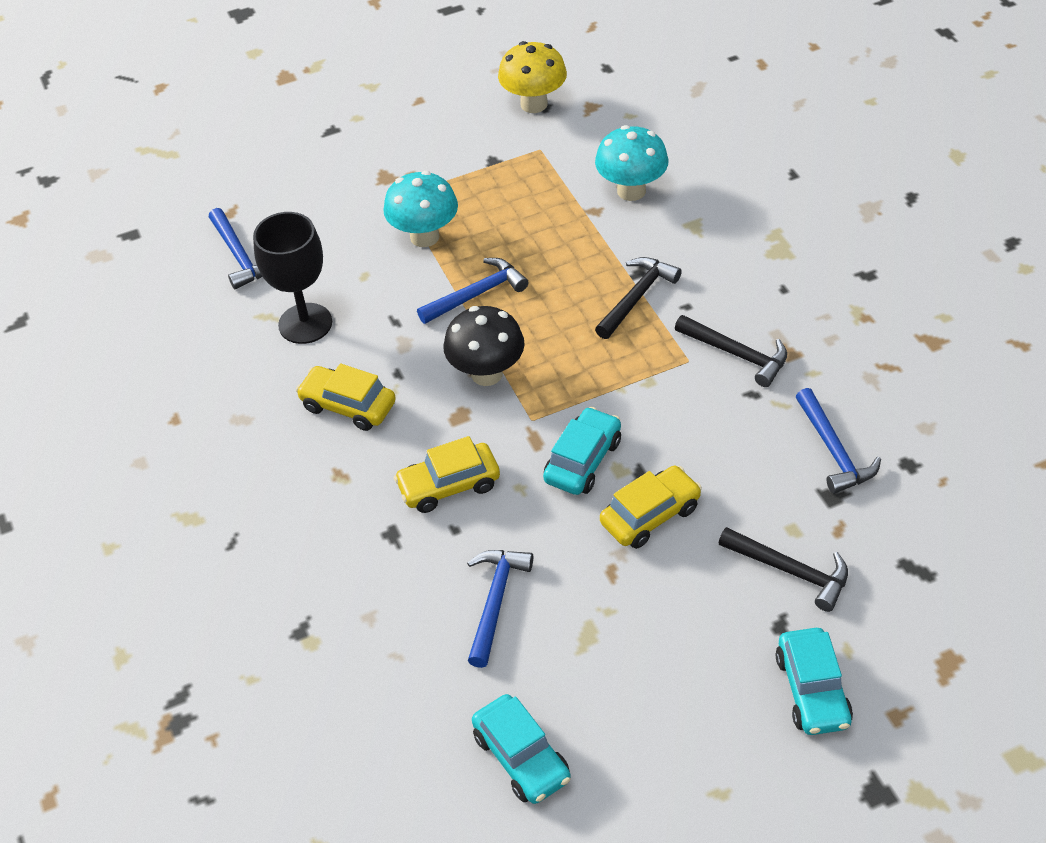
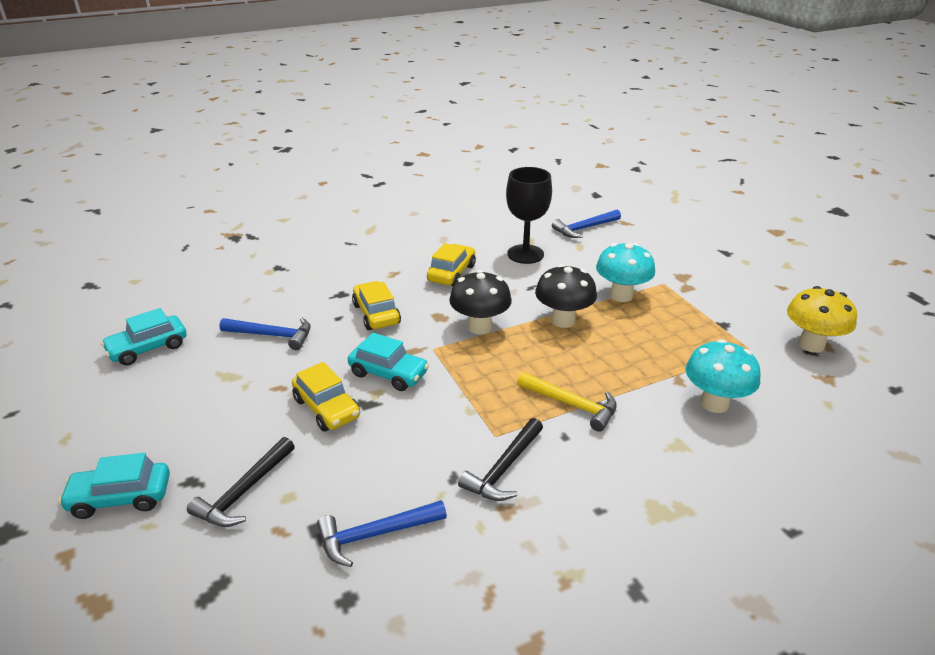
camera: 85 degrees right, 15 degrees down
blue hammer [417,258,529,324] -> black mushroom [535,264,597,328]
black hammer [595,257,682,339] -> yellow hammer [517,372,617,432]

